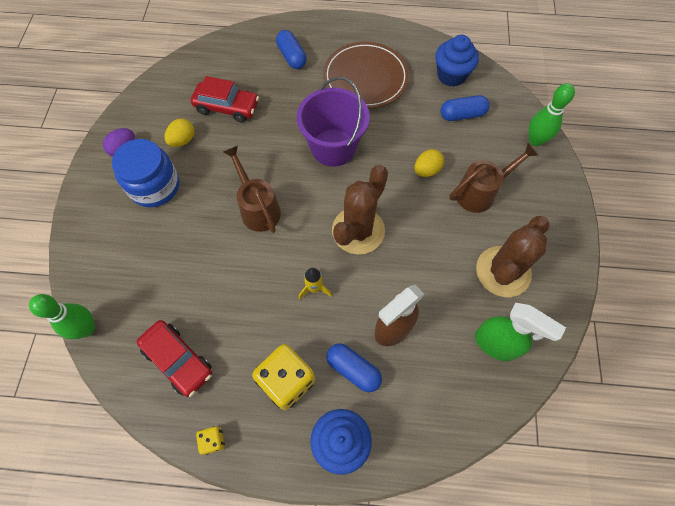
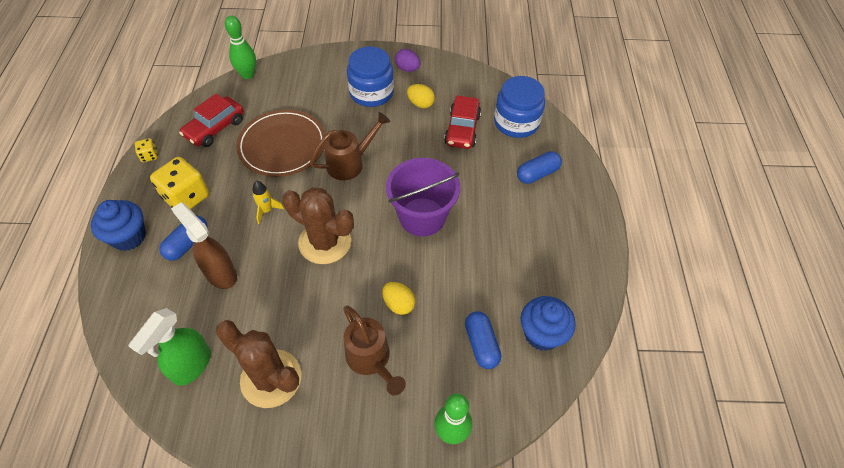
camera: 85 degrees right, 10 degrees down
brown plate [323,41,409,109] -> brown plate moved to [236,109,325,177]
none -> blue jar [494,76,545,138]

